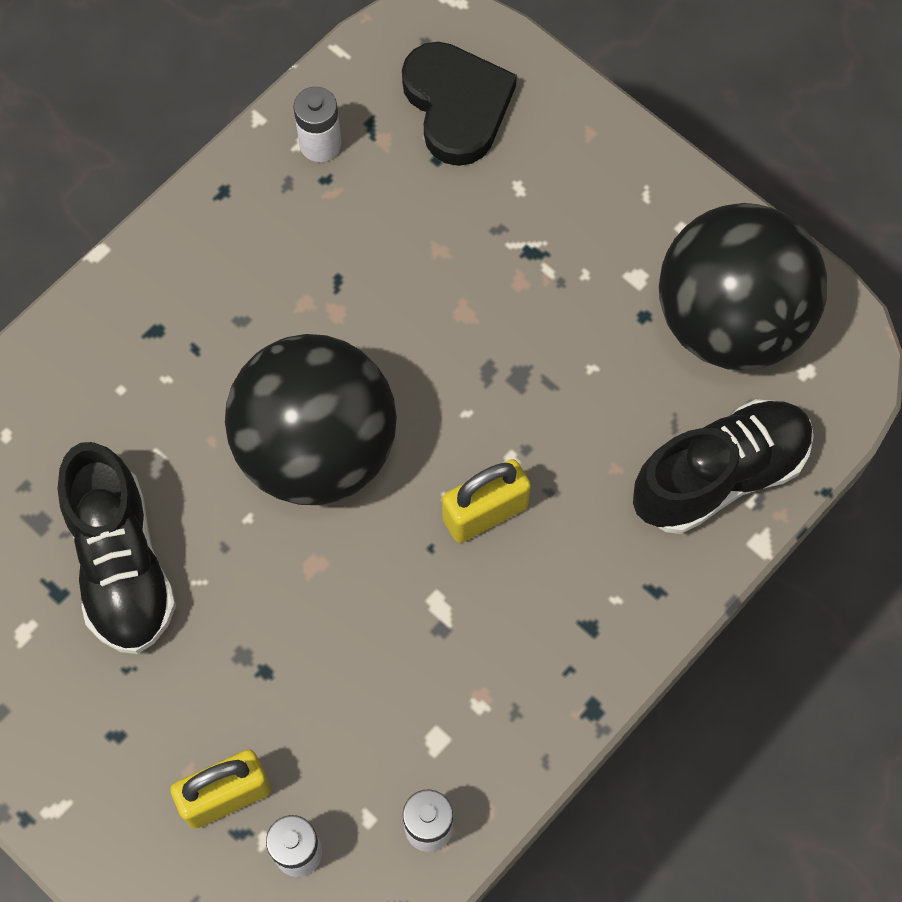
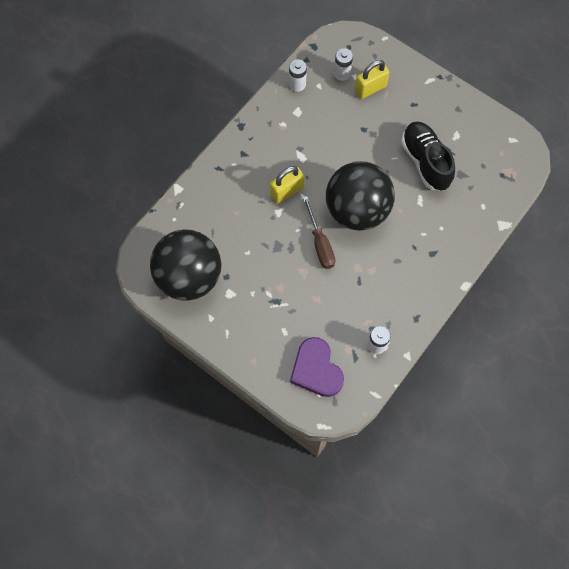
camera: 175 degrees right, 0 degrees up
black heart [402,42,517,166] -> purple heart [290,337,344,397]
black shoe [633,399,814,534] -> none
none -> brown screwdriver [303,196,335,269]

